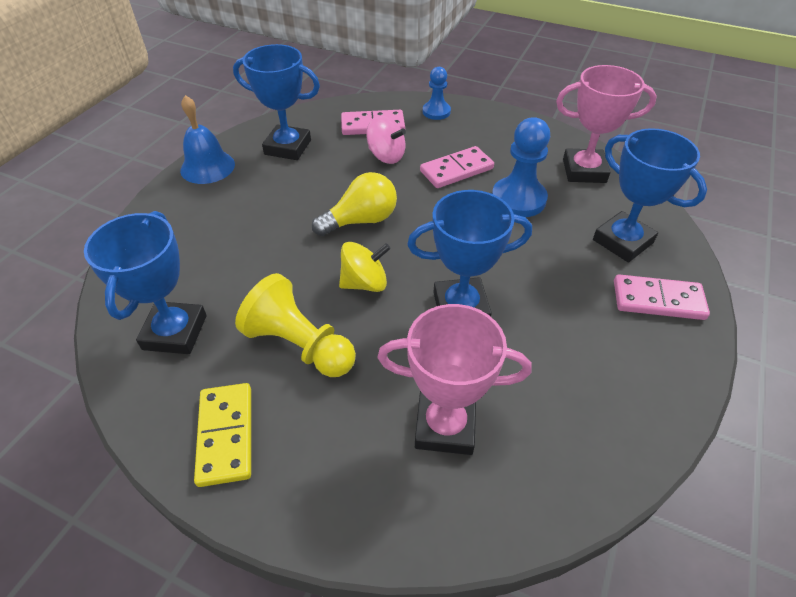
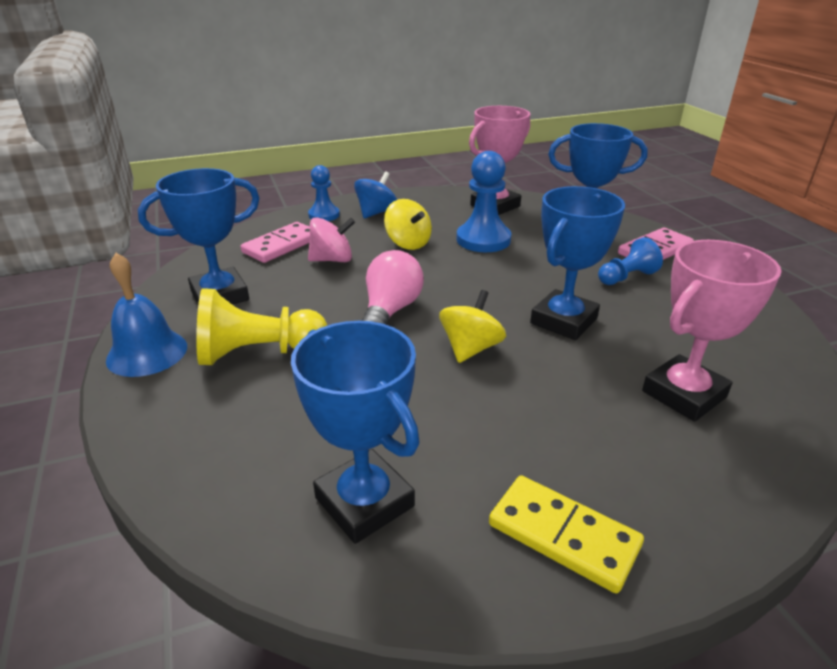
camera: 45 degrees left, 15 degrees down
yellow pawn [235,273,356,377] -> yellow pawn moved to [196,288,327,365]
yellow light bulb [312,172,397,236] -> pink light bulb [362,250,424,325]
pink domino [420,146,494,188] -> yellow spinning top [384,199,432,250]
none -> blue spinning top [354,172,397,218]
none -> blue pawn [598,237,663,285]

